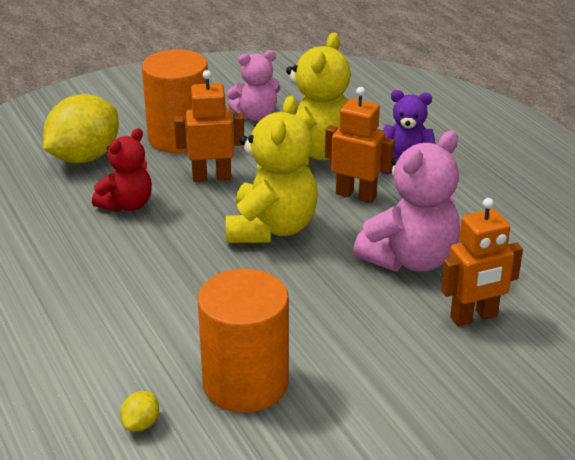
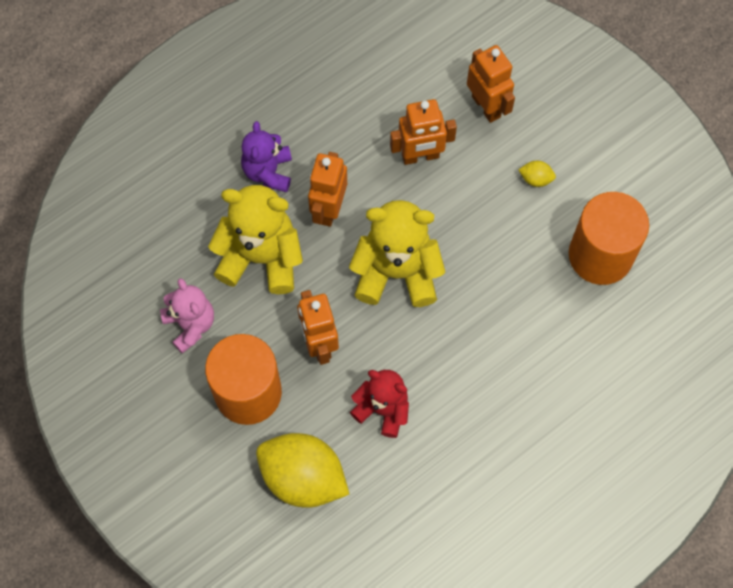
camera: 100 degrees left, 35 degrees up
yellow lemon [120,391,159,431] -> yellow lemon moved to [518,161,556,187]
pink teddy bear [353,131,460,272] -> orange robot [390,99,457,165]

